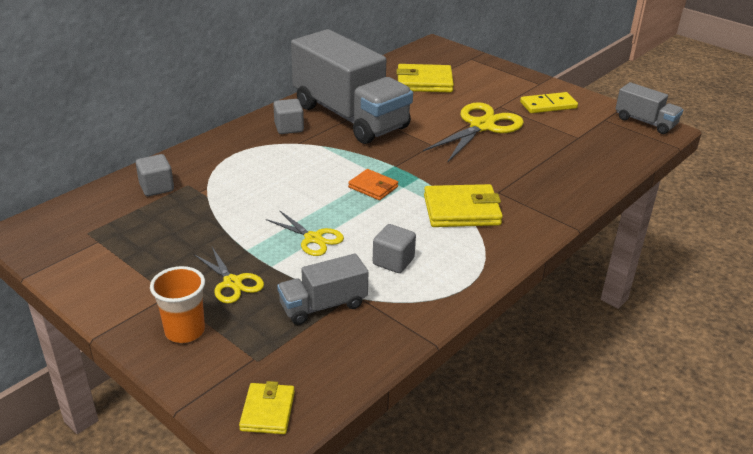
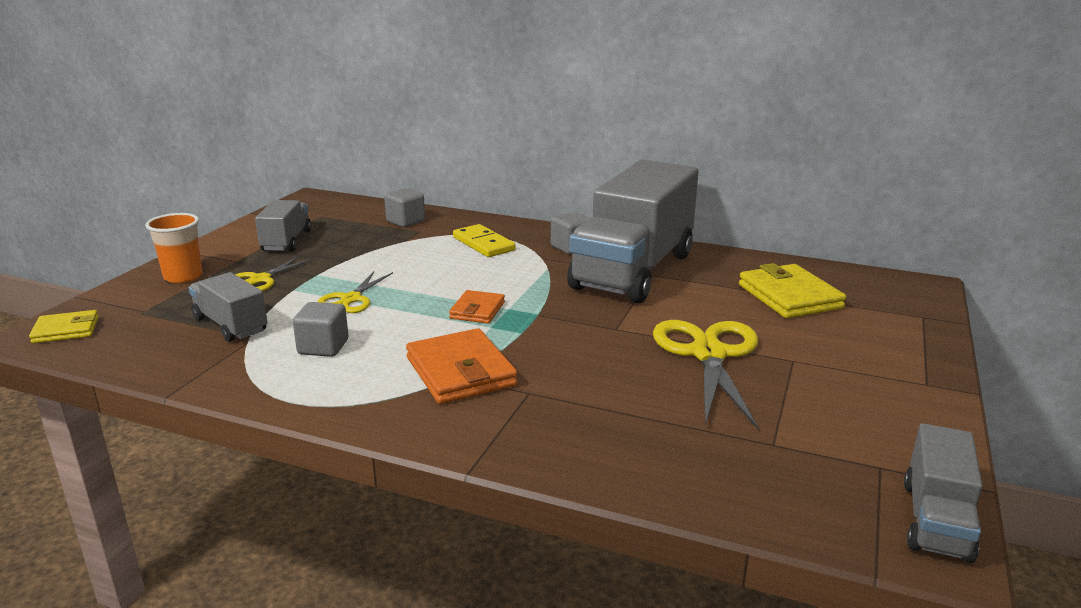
camera: 70 degrees right, 10 degrees down
yellow scissors [423,102,524,163] -> yellow scissors turned 105 degrees counterclockwise [653,320,758,429]
yellow wallet [424,184,503,227] -> orange wallet [406,328,517,404]
yellow domino [520,92,578,113] -> yellow domino moved to [453,224,516,257]
none -> grey truck [255,200,311,251]

